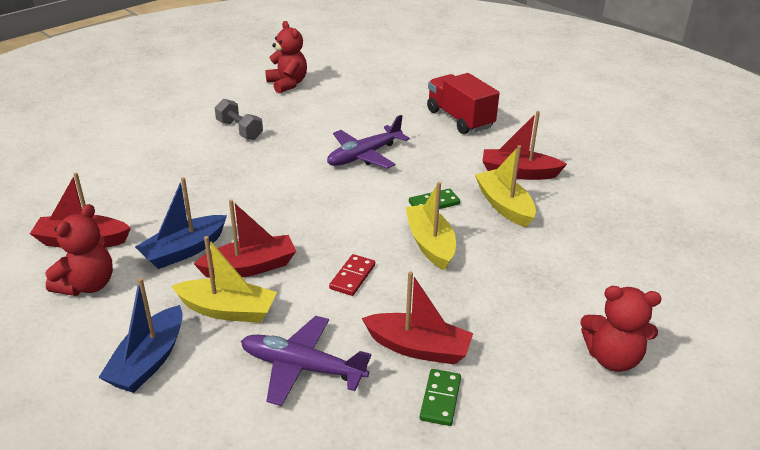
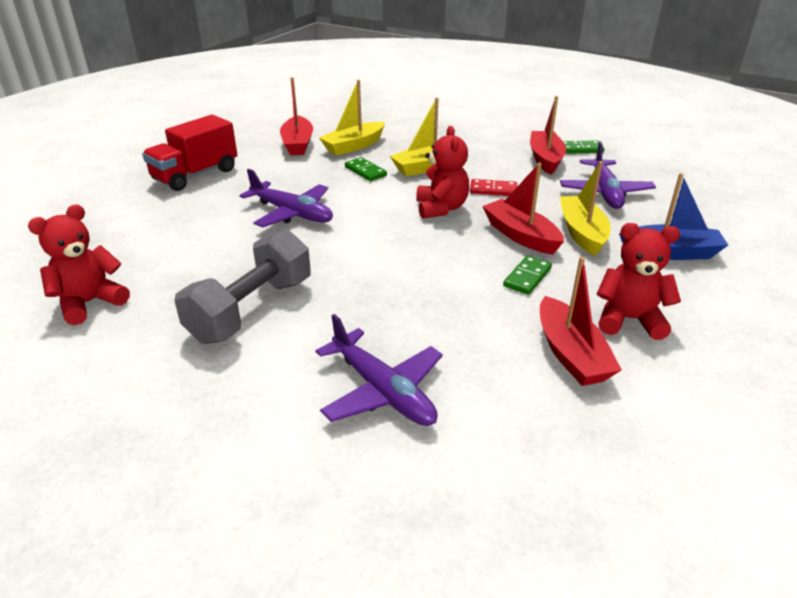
camera: 105 degrees left, 0 degrees up
blue boat [135,177,227,269] -> green domino [503,255,552,295]
grey dumbbell [215,99,263,140] -> grey dumbbell [174,229,311,344], size x1.65
red teddy bear [580,286,662,372] -> red teddy bear moved to [416,126,469,219]
none -> purple plane [316,314,443,426]

